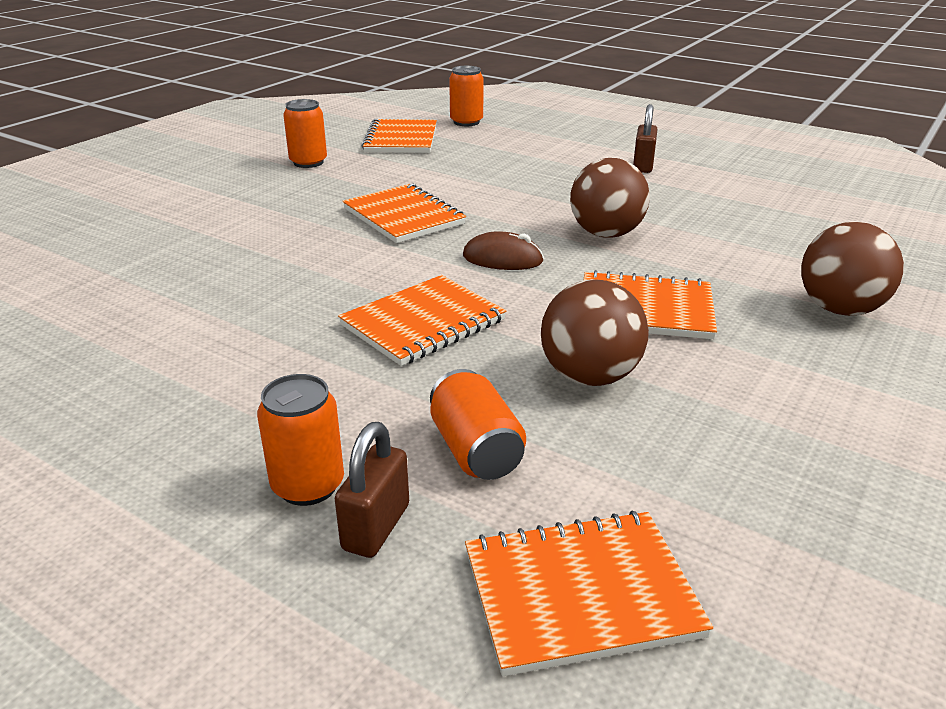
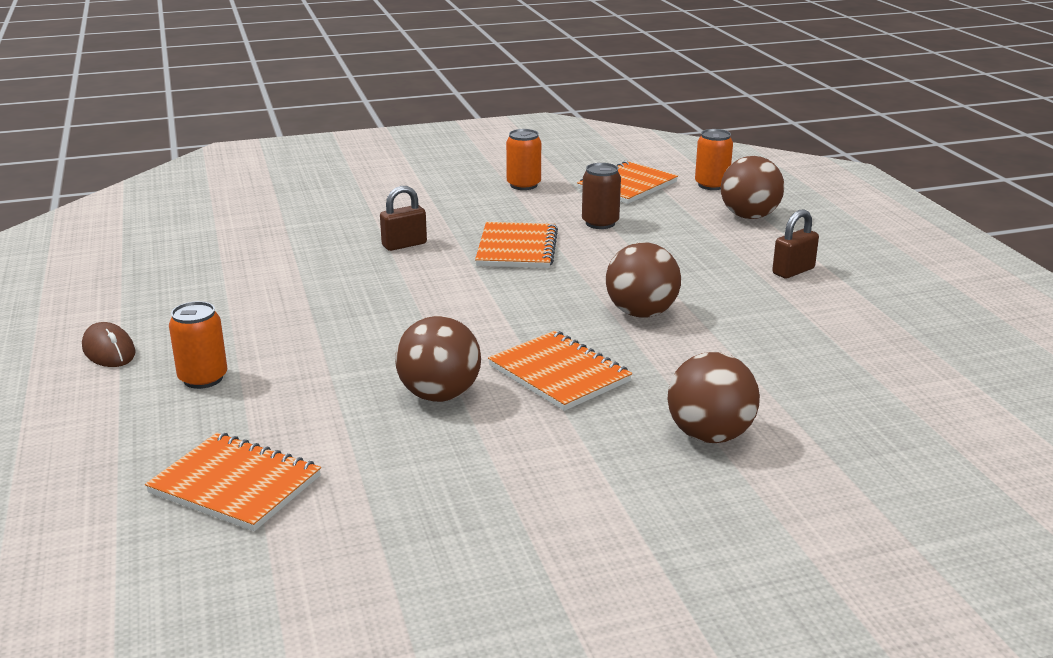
camera: 40 degrees right, 5 degrees down
brown padlock [335,422,409,558] -> brown padlock moved to [380,186,427,251]
orange notebook [338,275,506,366] -> none
orange can [430,369,526,480] -> none
brown mouse [463,231,544,270] -> brown mouse moved to [82,322,136,367]
none -> brown can [582,163,621,229]
none -> brown ball [721,156,784,219]

